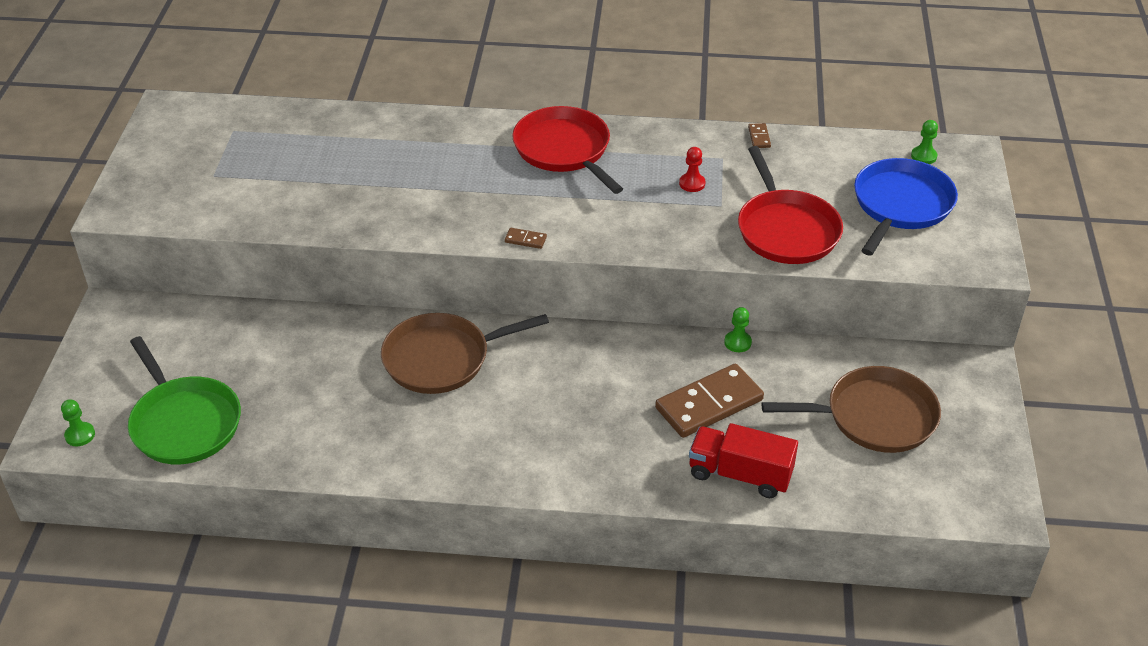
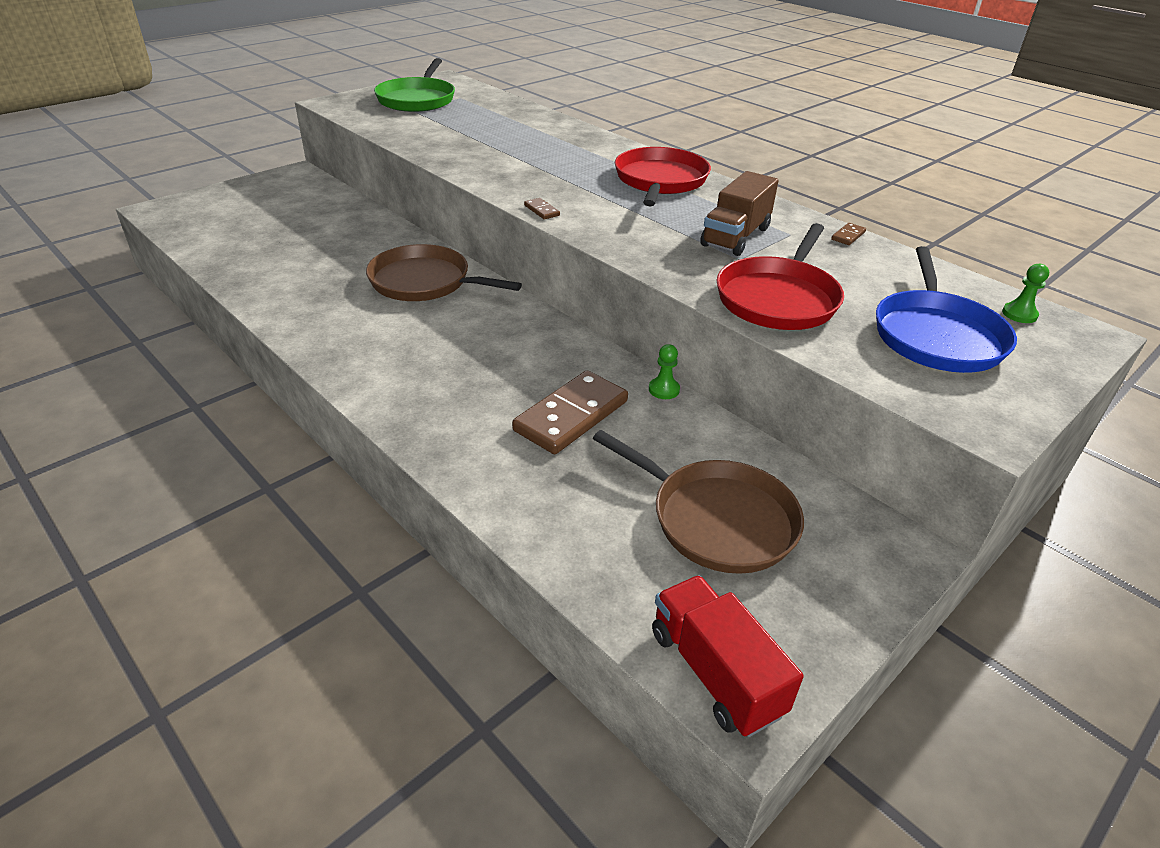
camera: 40 degrees right, 5 degrees down
green pawn [61,399,95,446] -> none
green pan [128,336,241,464] -> green pan moved to [374,58,455,112]
brown domino [655,364,764,438] -> brown domino turned 60 degrees counterclockwise [512,371,628,454]
red pawn [679,147,706,192] -> brown truck [700,171,779,256]
red truck [689,423,798,498] -> red truck moved to [652,575,804,737]
blue pan [854,158,958,256] -> blue pan turned 120 degrees clockwise [876,246,1017,373]

